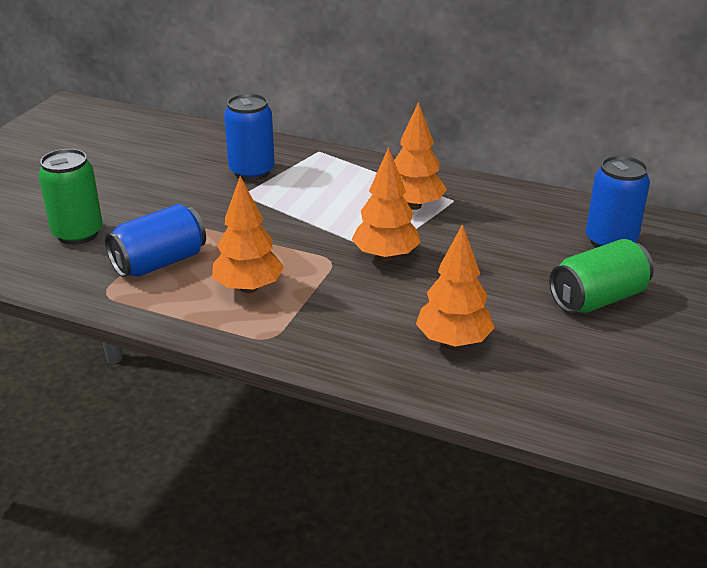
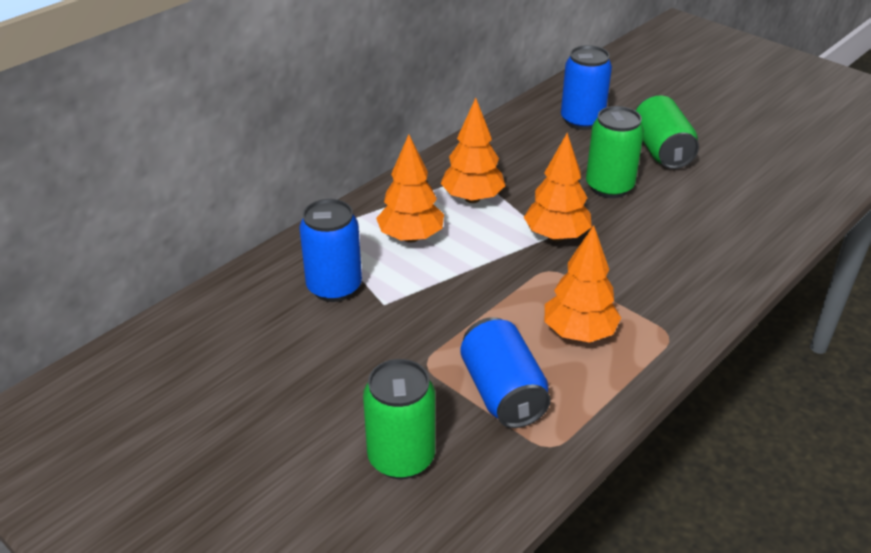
camera: 70 degrees left, 5 degrees up
orange tree [416,224,495,348] -> orange tree moved to [376,134,444,243]
none -> green can [586,106,644,198]

